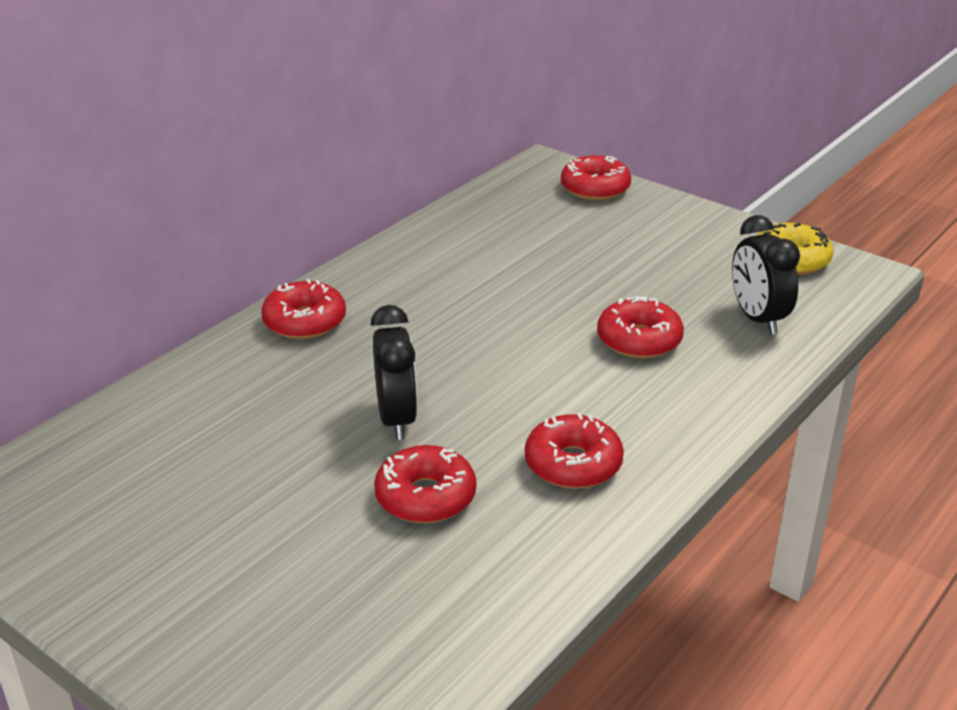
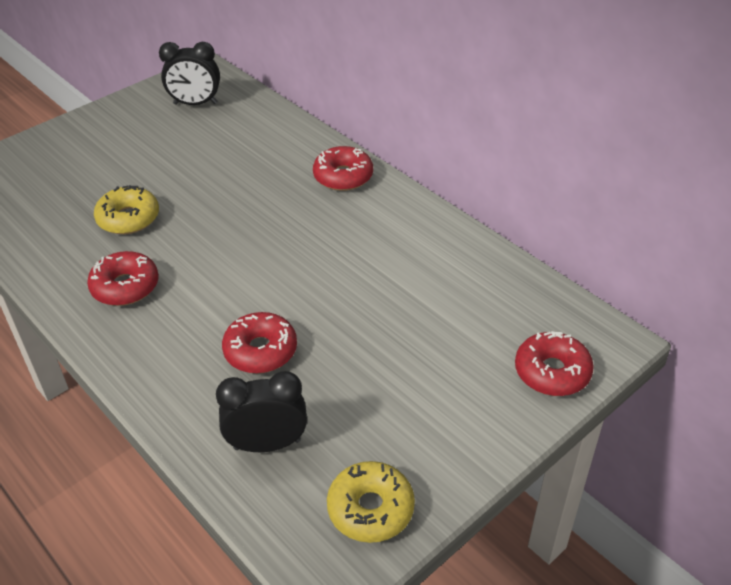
camera: 100 degrees right, 10 degrees up
black clock [371,305,418,440] -> black clock moved to [159,42,220,105]
red donut [374,445,476,523] -> yellow donut [94,185,159,234]

